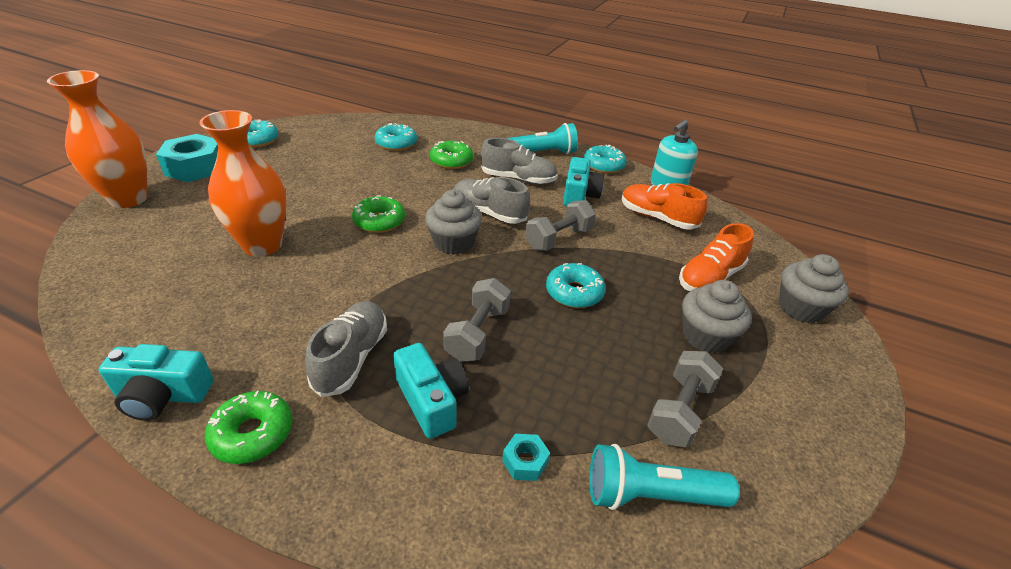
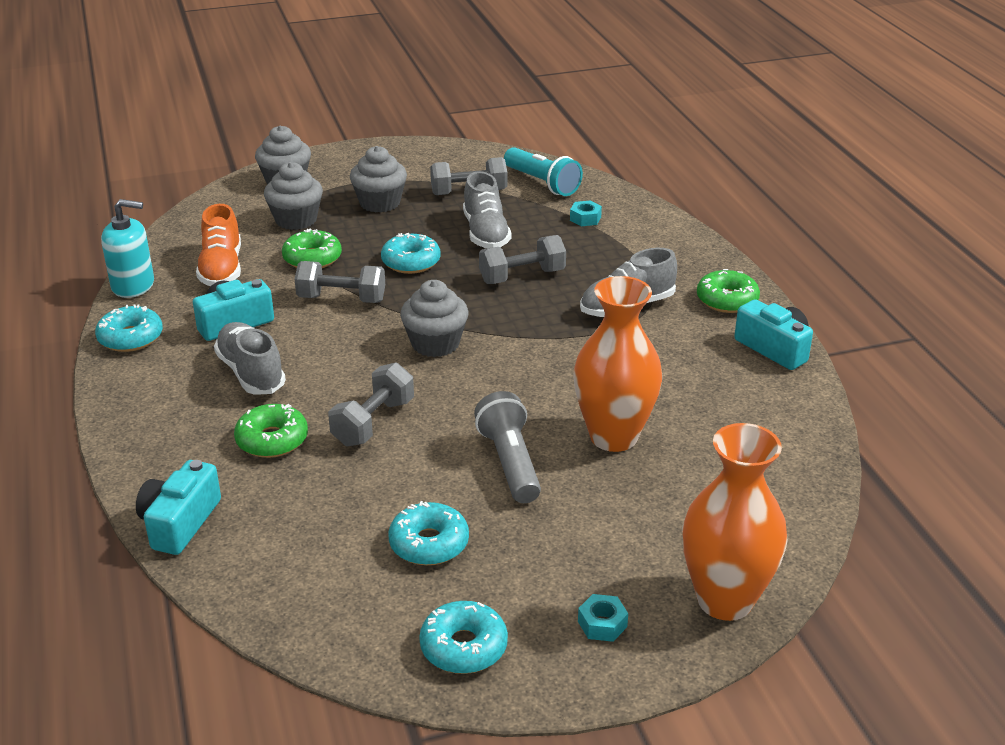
camera: 130 degrees left, 5 degrees down
turquoise nut [156,134,218,182] -> turquoise nut [578,594,628,642], size x0.46
green donut [352,195,405,233] -> green donut moved to [282,229,342,268]
turquoise donut [375,123,417,151] -> turquoise donut moved to [388,501,469,565]
turquoise camera [393,343,469,439] -> turquoise camera moved to [136,460,221,555]
grey shoe [454,177,530,224] -> grey shoe moved to [463,171,511,248]
turquoise flashlight [507,123,578,154] -> none
orange shoe [679,223,754,291] -> grey cupcake [264,162,323,230]
none -> grey dumbbell [328,363,414,446]
none -> grey flashlight [474,391,541,503]

